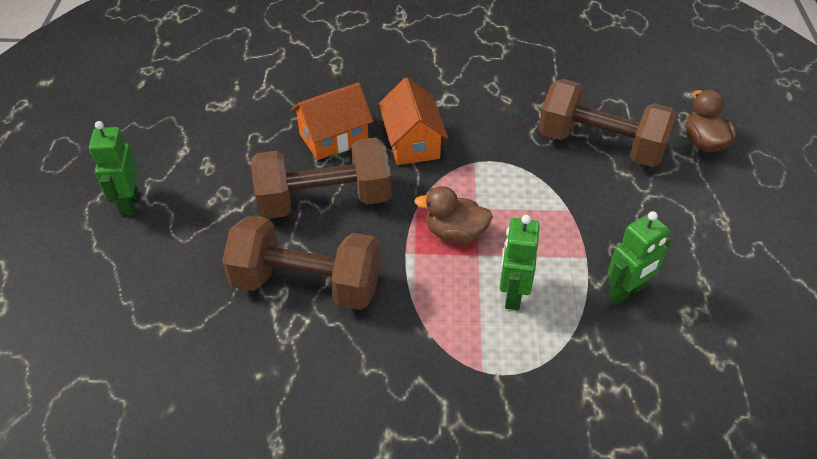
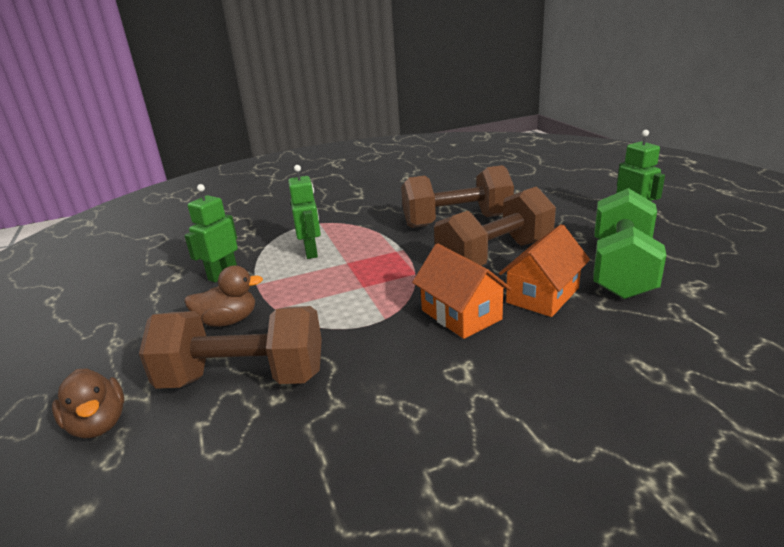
camera: 160 degrees right, 20 degrees down
brown duck [414,186,493,244] -> brown duck moved to [184,265,263,327]
none -> green dumbbell [593,188,666,299]

